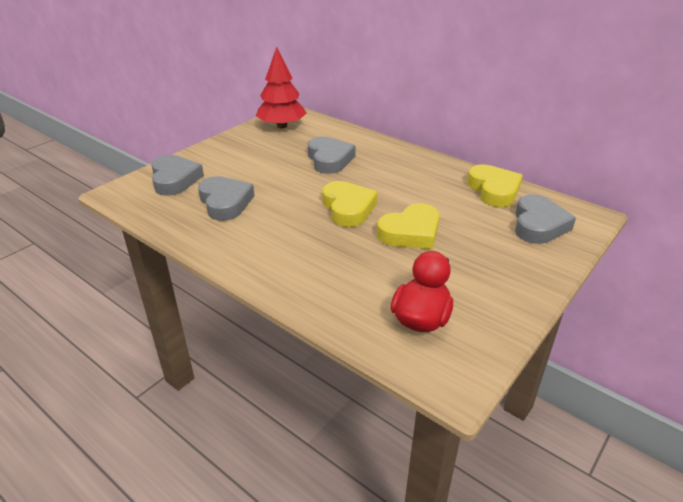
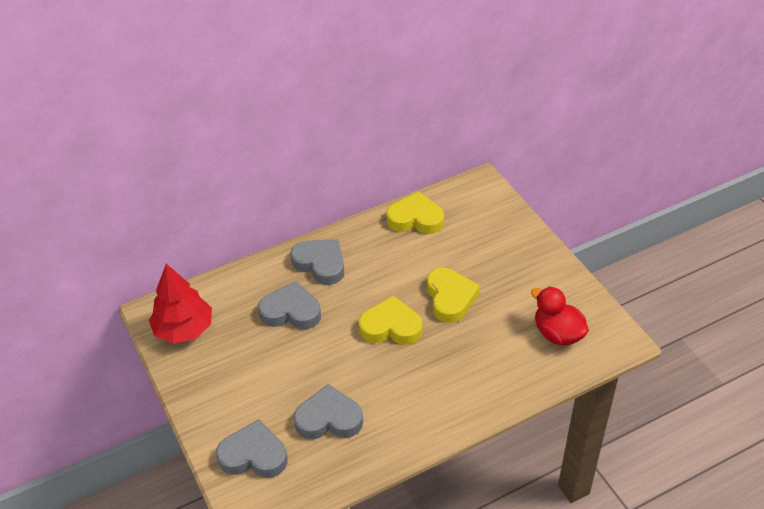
camera: 65 degrees left, 10 degrees up
grey heart [515,194,576,244] -> grey heart moved to [290,239,344,285]

